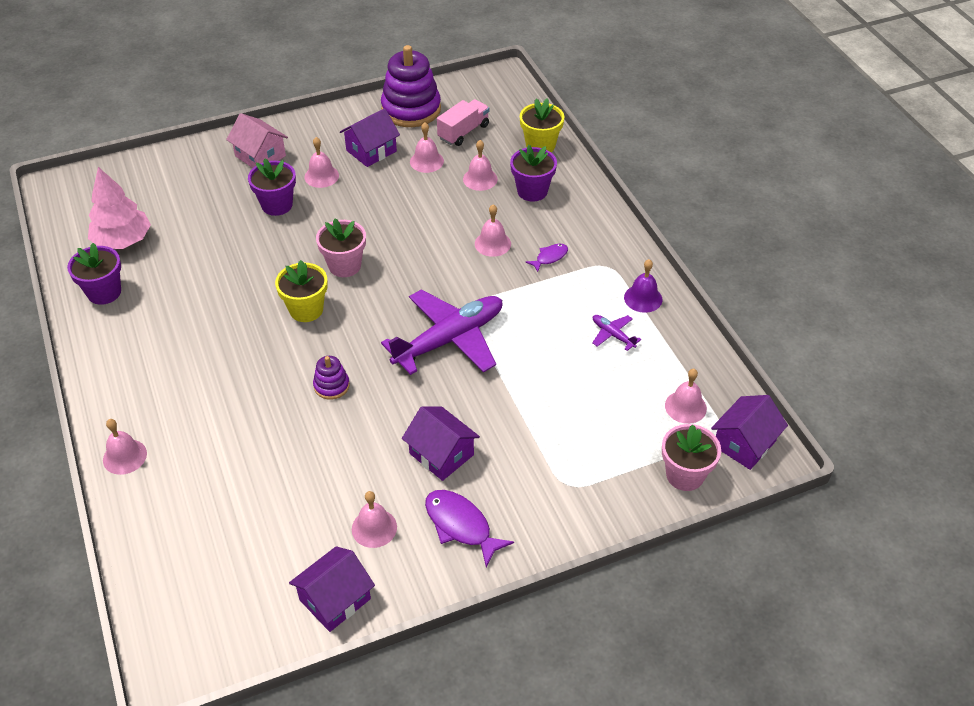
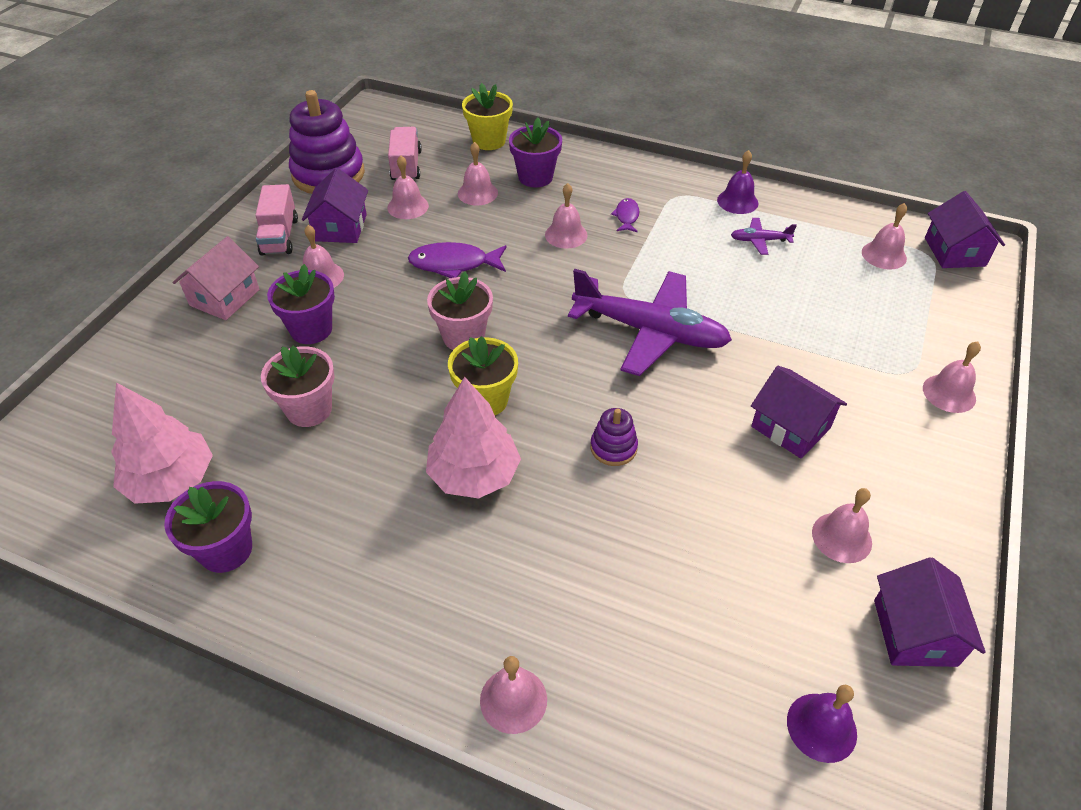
camera: 45 degrees left, 0 degrees up
pink house [226,113,288,168] -> pink house turned 60 degrees counterclockwise [172,236,260,320]
purple plane [381,289,502,375] -> purple plane turned 105 degrees clockwise [568,269,732,376]
purple house [402,406,480,481] -> purple house turned 45 degrees clockwise [751,366,847,459]
purple fish [425,490,514,567] -> purple fish moved to [408,242,506,278]
pink flower pot [662,424,721,491] -> pink flower pot moved to [261,346,335,427]
none -> pink truck [255,184,298,256]
none -> pink tree [426,377,521,498]
none -> purple bell [787,685,857,763]
none -> pink bell [923,342,981,413]

